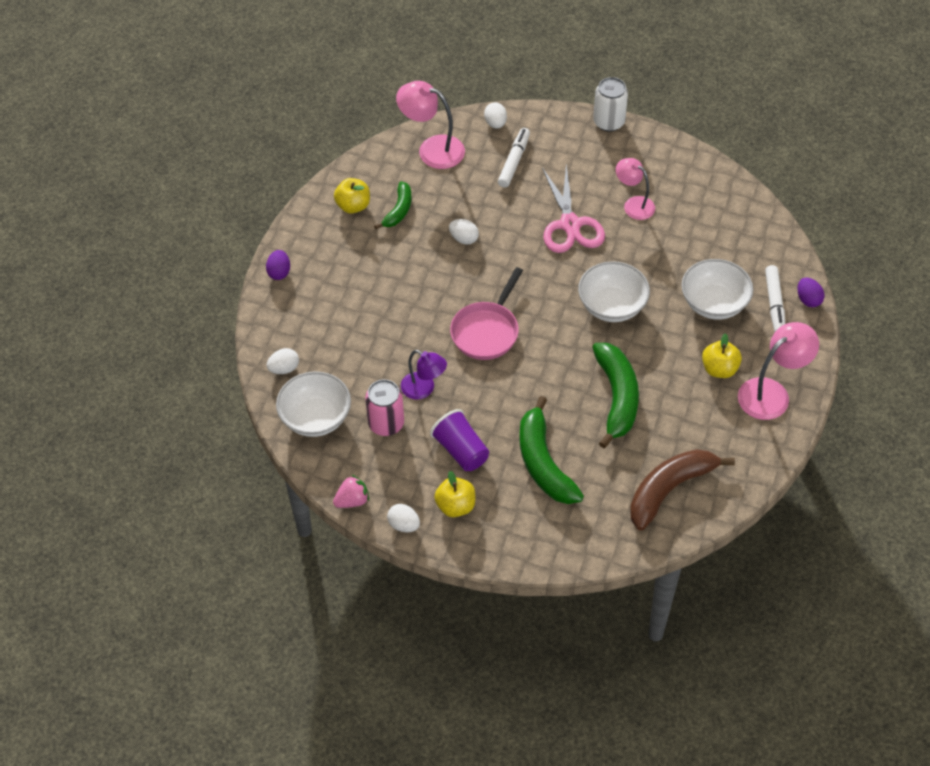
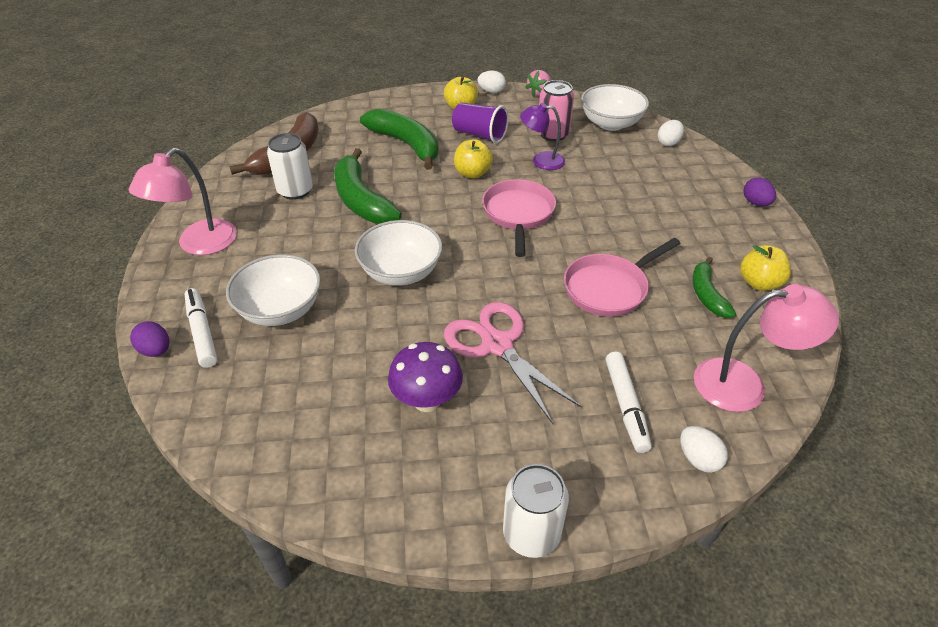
camera: 155 degrees right, 10 degrees down
white egg [449,219,479,245] -> pink pan [564,238,681,317]
pink lamp [616,158,655,220] -> purple mushroom [388,342,463,412]
yellow apple [702,333,742,378] -> yellow apple moved to [454,139,493,179]
none -> white can [267,133,313,200]

